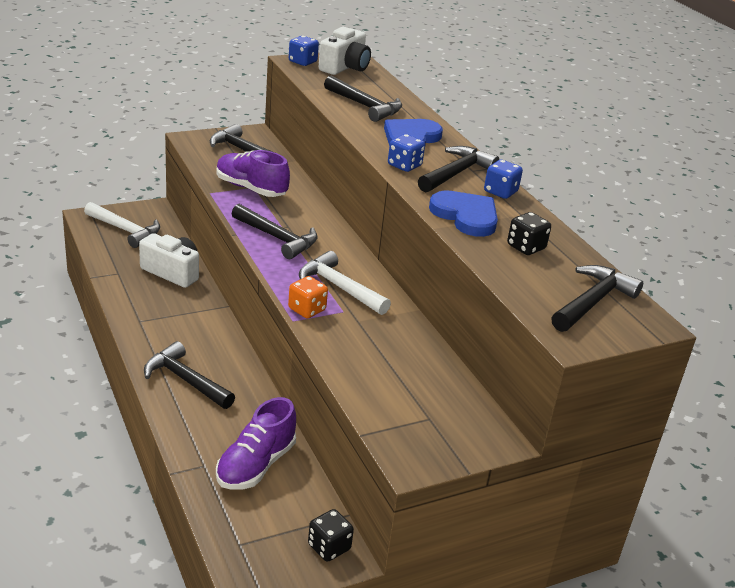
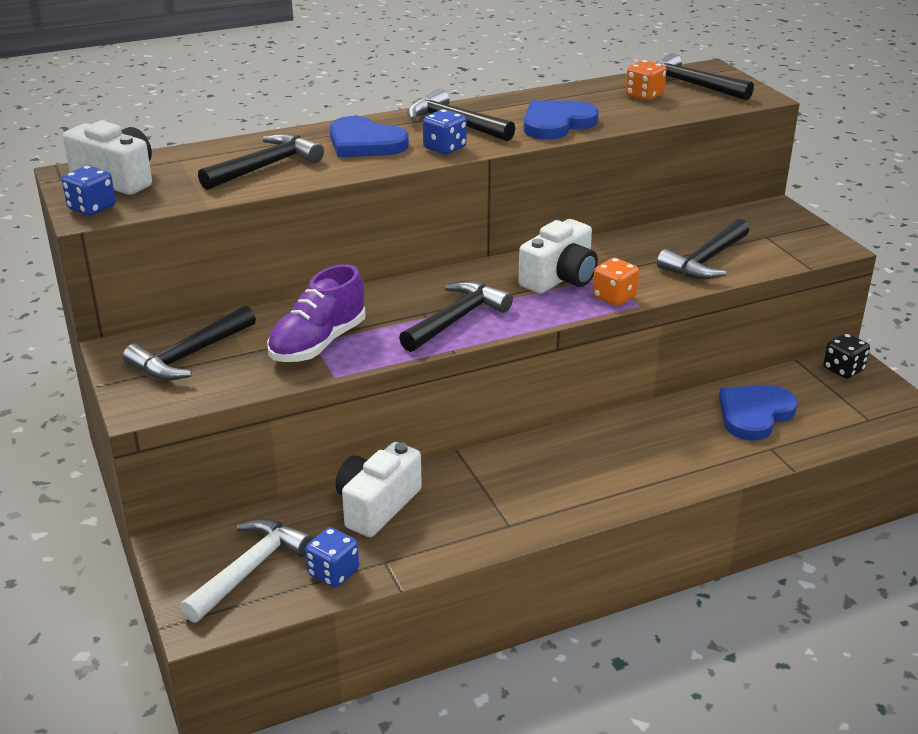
camera: 85 degrees left, 0 degrees up
black hammer [144,341,235,409] -> black hammer moved to [657,219,749,279]
purple shoe [216,397,296,490] -> blue heart [719,385,797,441]
white hammer [299,251,391,315] -> white camera [519,219,598,294]
blue dice [484,160,523,199] -> blue dice moved to [305,527,359,588]
black dice [507,212,551,255] -> none
none -> orange dice [625,60,666,101]

